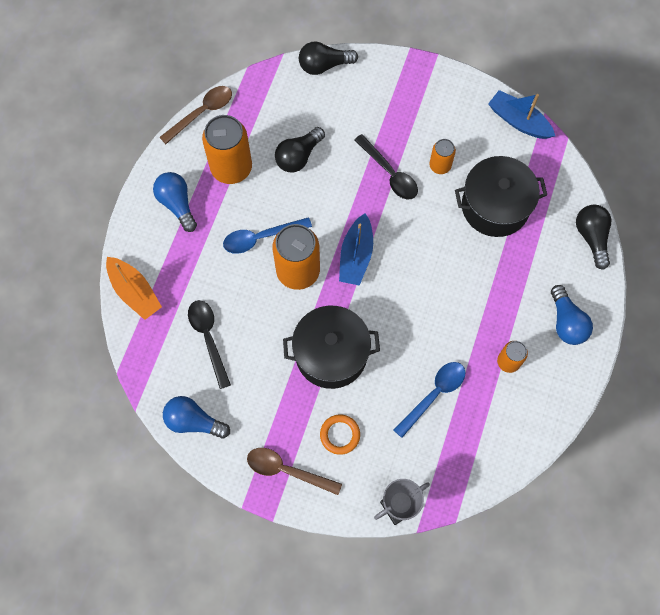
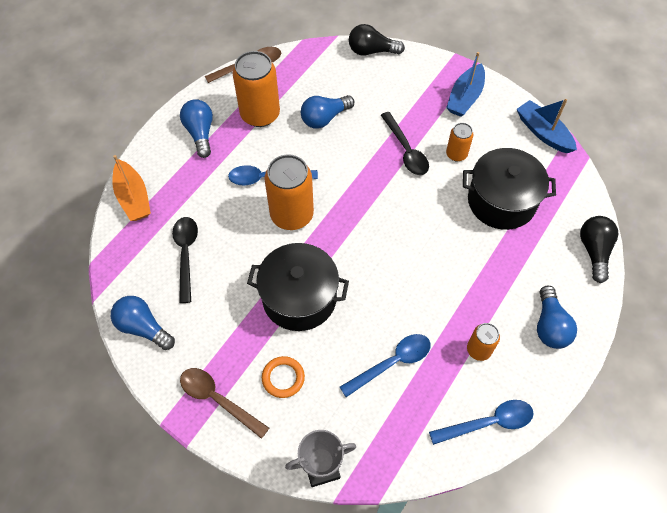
camera: 15 degrees right, 10 degrees down
black light bulb [275,127,325,172] -> blue light bulb [301,95,354,129]
blue boat [339,213,373,286] -> blue boat moved to [446,52,485,117]
none -> blue spoon [429,400,534,445]

